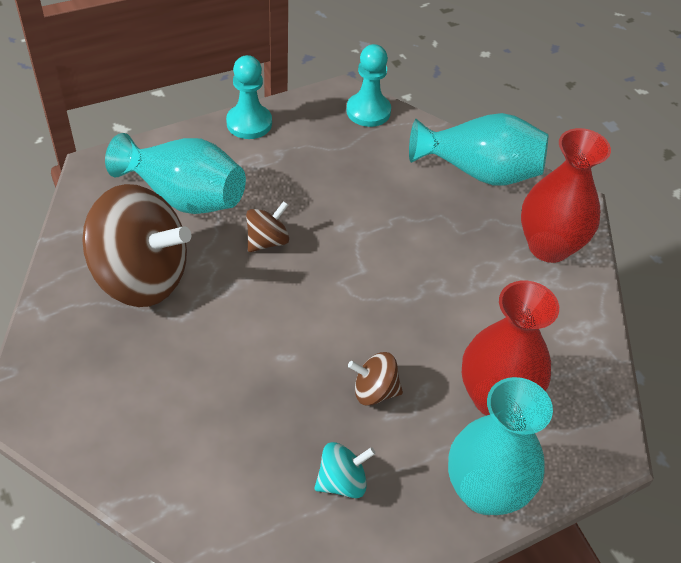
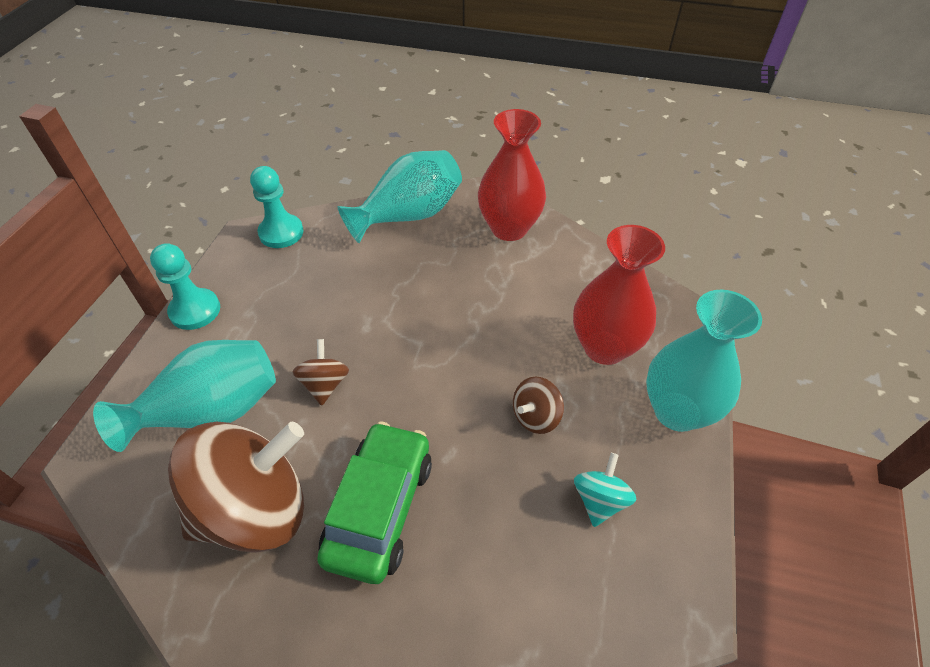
camera: 45 degrees left, 0 degrees up
none -> green car [317,421,432,584]

